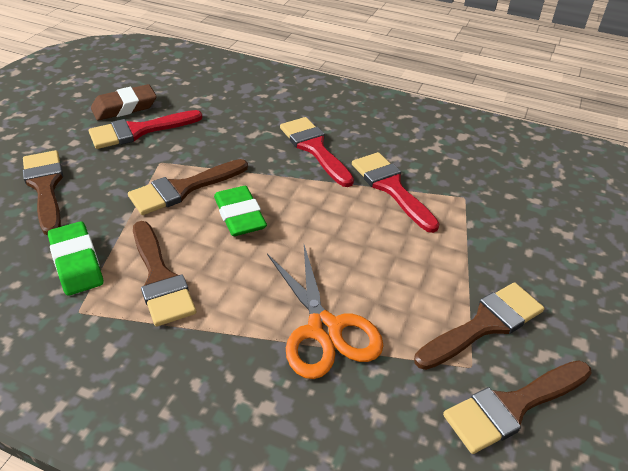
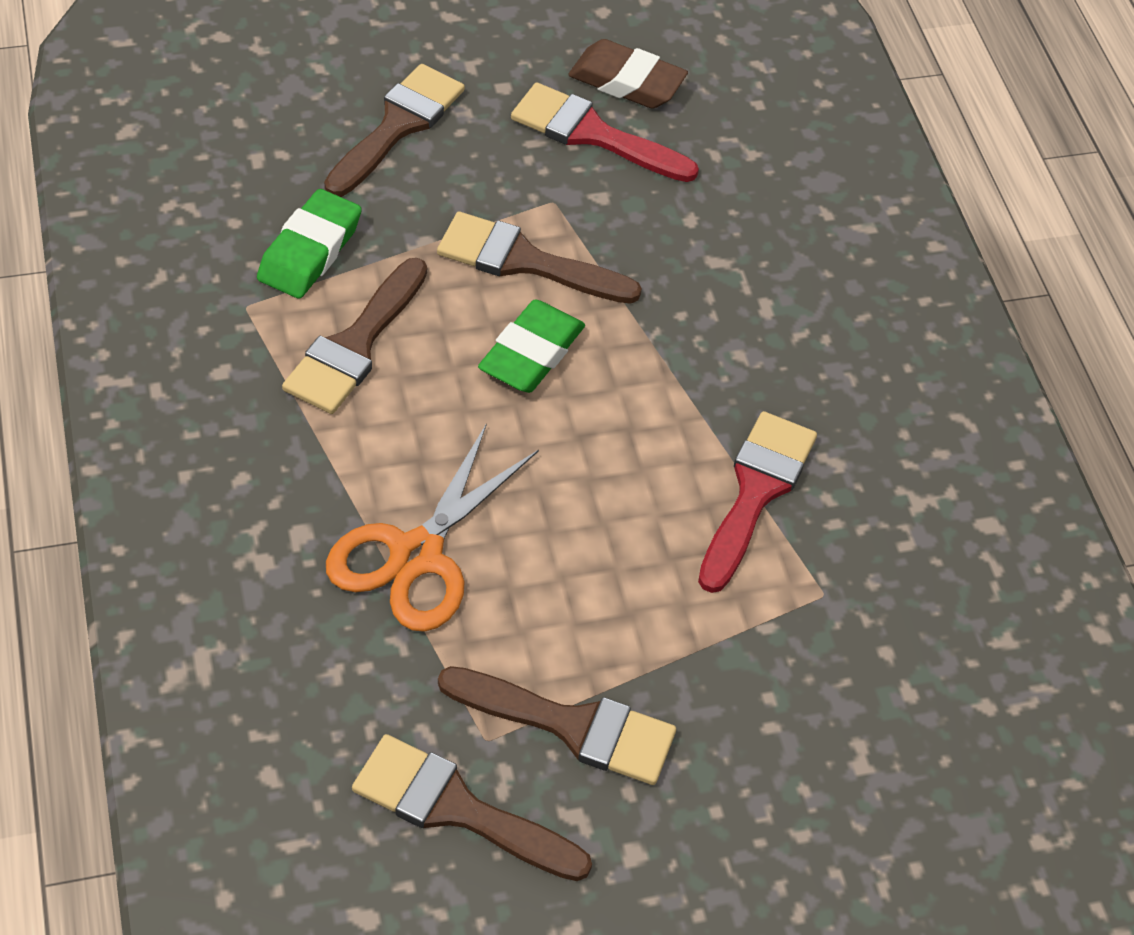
camera: 50 degrees right, 10 degrees up
red brush [280,117,354,187] -> none

